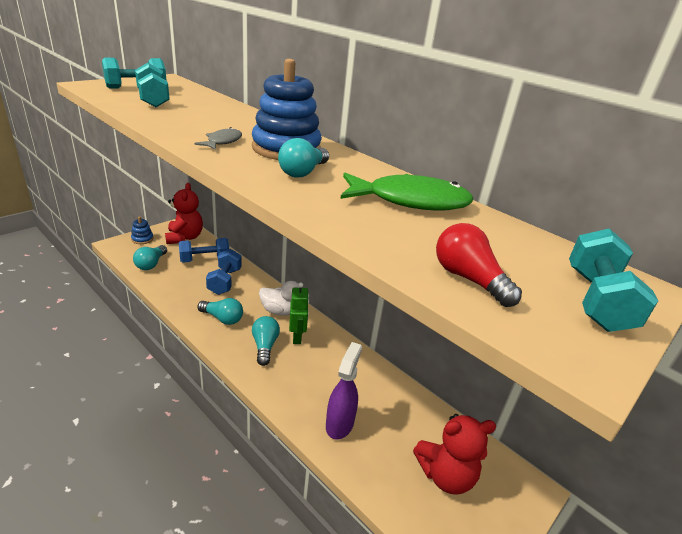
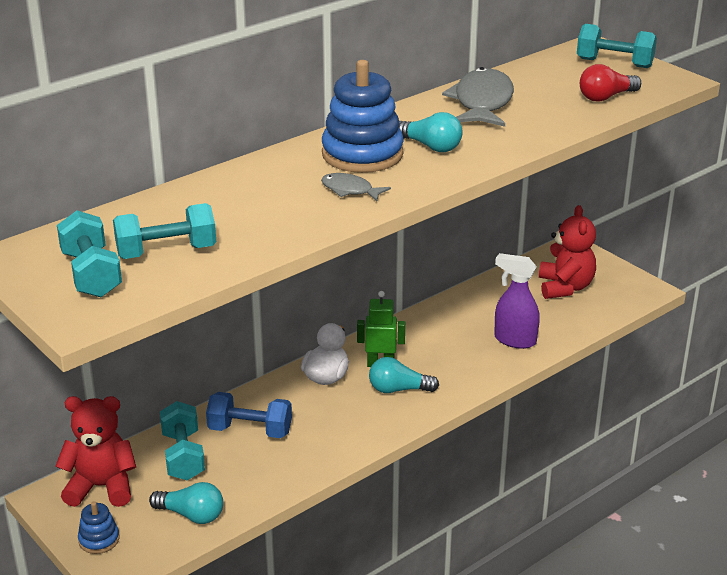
camera: 80 degrees left, 0 degrees up
blue dumbbell [179,238,229,263] -> turquoise dumbbell [160,401,205,480]
turquoise light bulb [197,298,243,325] -> none
green fish [340,173,473,211] -> grey fish [442,67,514,127]

